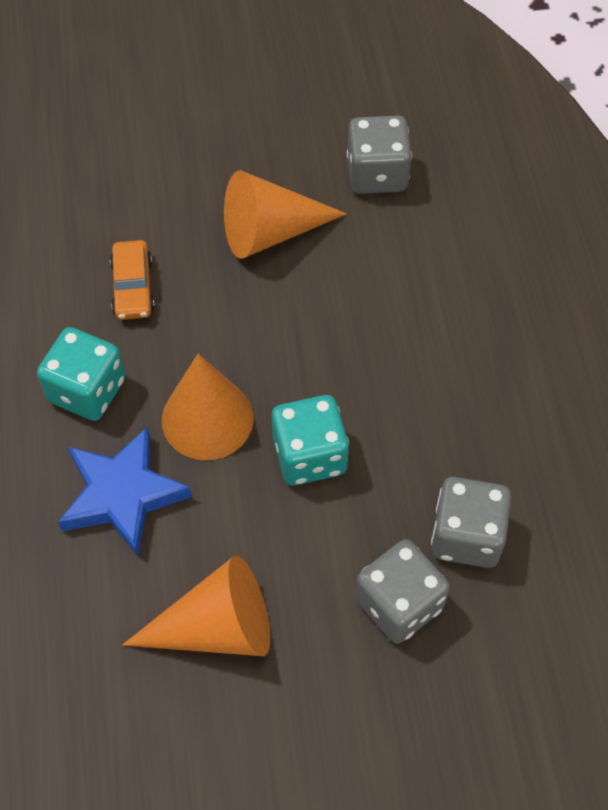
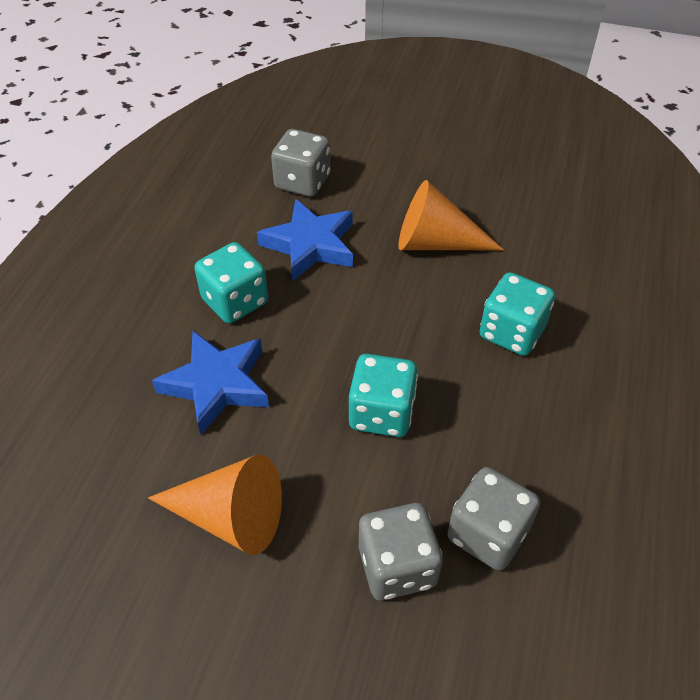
camera: 25 degrees right, 10 degrees down
orange car [110,240,155,320] -> blue star [257,199,353,281]
orange cone [162,354,254,460] -> none
grey dice [347,116,412,194] -> grey dice moved to [271,129,330,197]
none -> turquoise dice [479,272,555,356]

